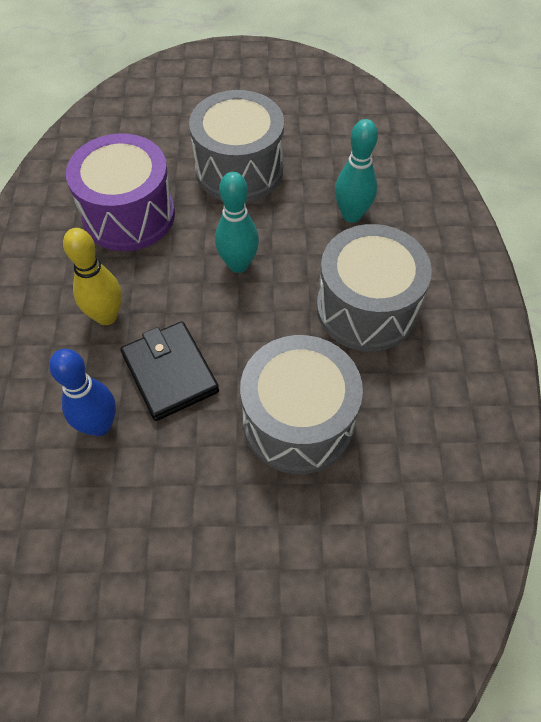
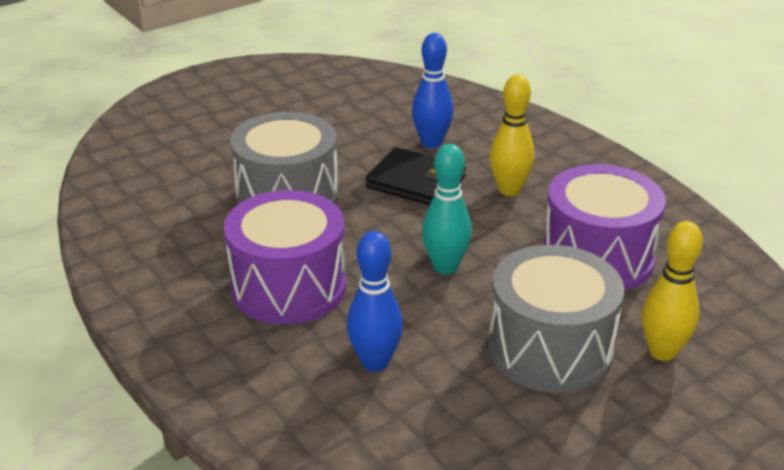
camera: 145 degrees right, 25 degrees down
grey drum [317,224,432,352] -> purple drum [224,190,346,325]
turquoise bowling pin [335,119,378,223] -> blue bowling pin [347,231,403,372]
none -> yellow bowling pin [642,221,703,361]

